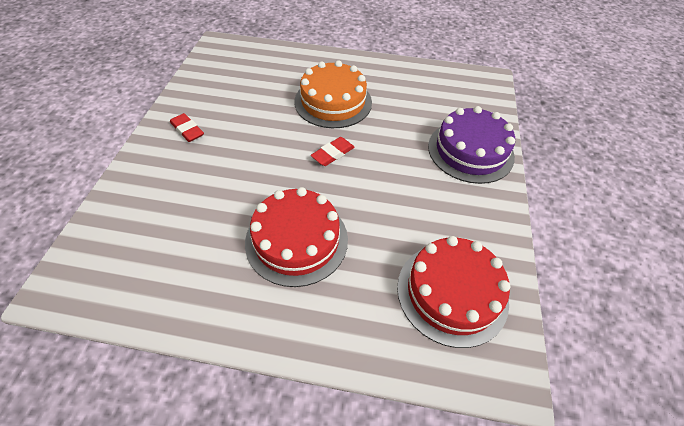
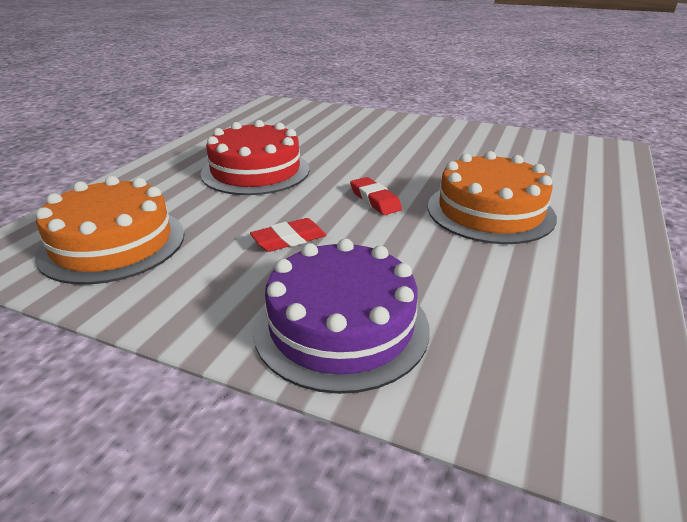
camera: 105 degrees right, 20 degrees down
red eraser [170,113,204,142] -> red eraser moved to [250,218,326,252]
red cake [397,236,511,348] -> orange cake [35,176,184,285]

